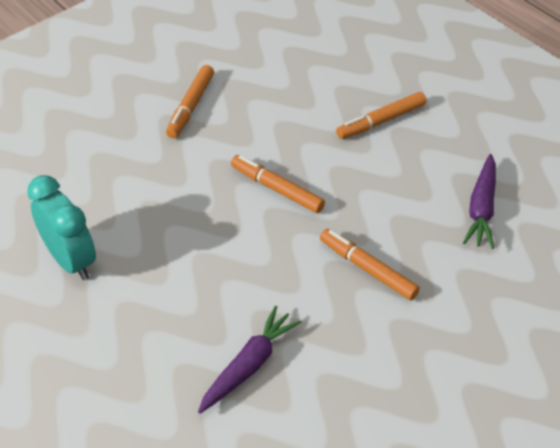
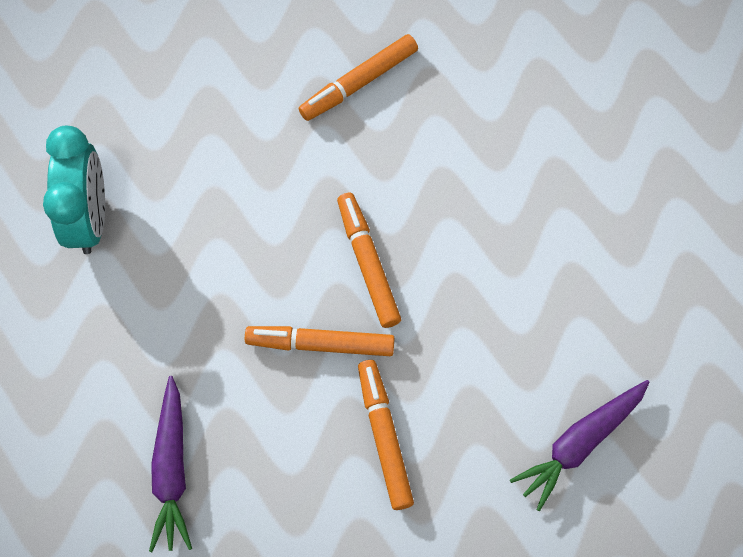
camera: 35 degrees right, 20 degrees up
purple carrot [198,306,302,414] -> purple carrot turned 105 degrees clockwise [149,376,192,552]
orange marker [336,92,426,139] -> orange marker moved to [245,326,395,356]

